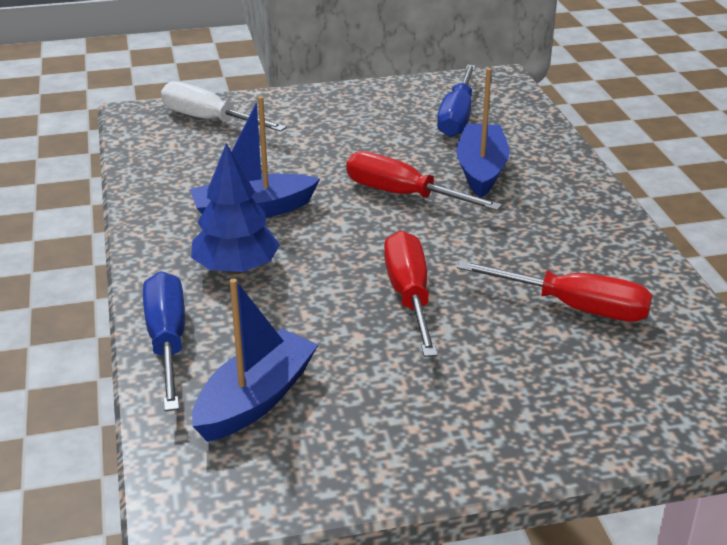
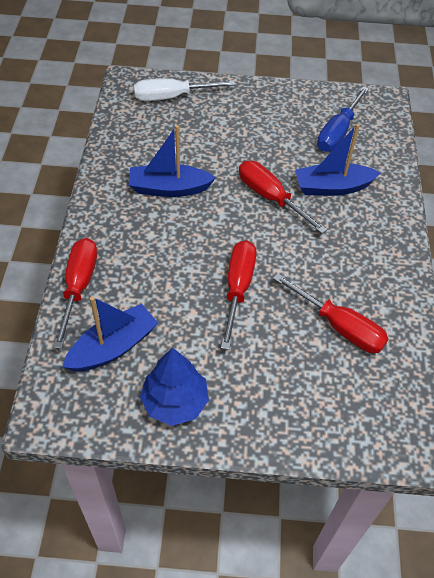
camera: 15 degrees right, 20 degrees up
blue screwdriver [143,271,185,411] -> red screwdriver [53,238,97,349]
white screwdriver [161,81,287,132] -> white screwdriver turned 60 degrees counterclockwise [134,78,235,101]
blue tree [191,143,280,274] -> blue tree moved to [140,348,209,426]
blue boat [456,68,510,198] -> blue boat turned 120 degrees counterclockwise [295,124,380,196]

